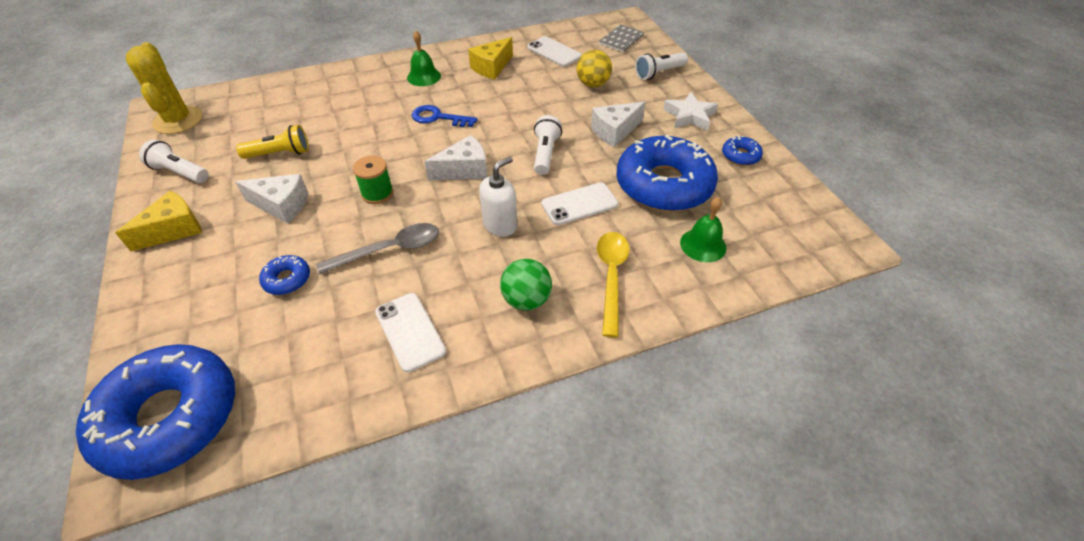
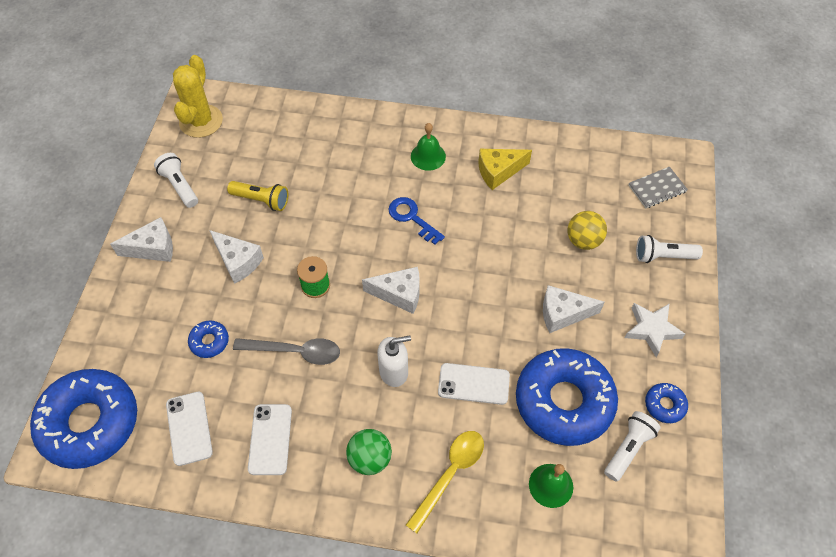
camera: 30 degrees right, 10 degrees up
yellow cheese [115,191,202,251] -> white cheese [110,217,173,262]
white phone [527,36,582,67] -> white phone moved to [166,392,213,466]
white flashlight [534,115,562,175] -> white flashlight moved to [604,411,660,482]

